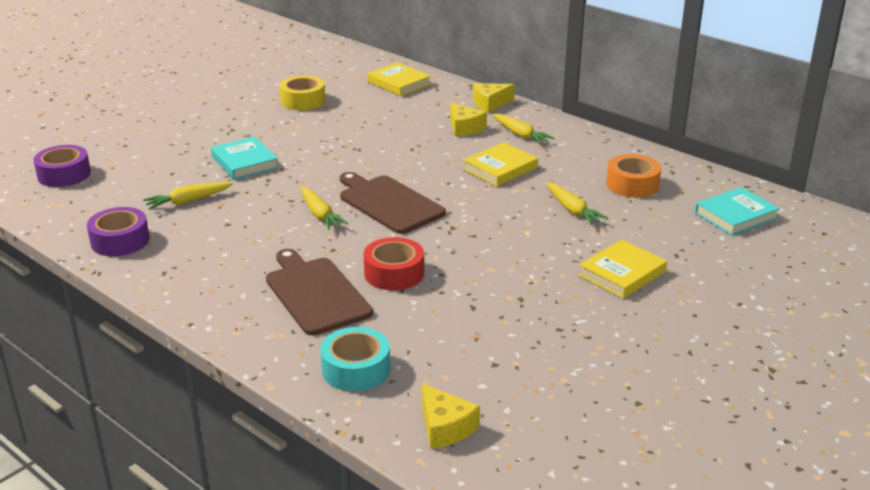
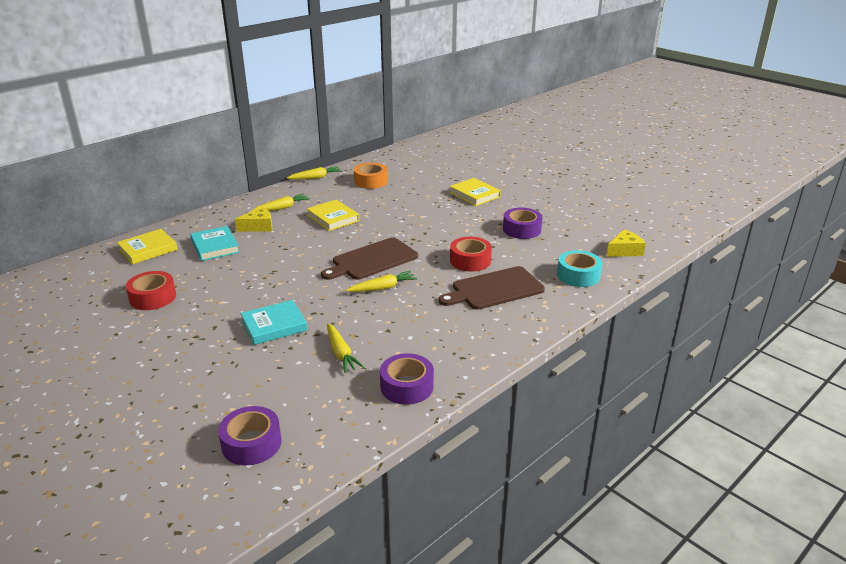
camera: 85 degrees left, 0 degrees up
yellow tape [279,75,326,110] -> red tape [126,271,176,310]
yellow cheese [473,83,515,112] -> none
yellow carrot [546,182,608,225] -> yellow carrot moved to [287,166,342,179]
turquoise book [695,187,780,236] -> turquoise book moved to [190,226,240,261]
none -> purple tape [503,208,542,239]

